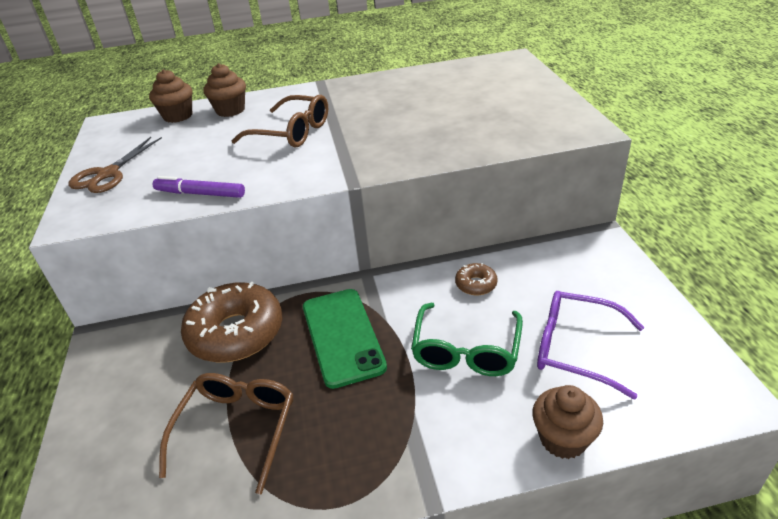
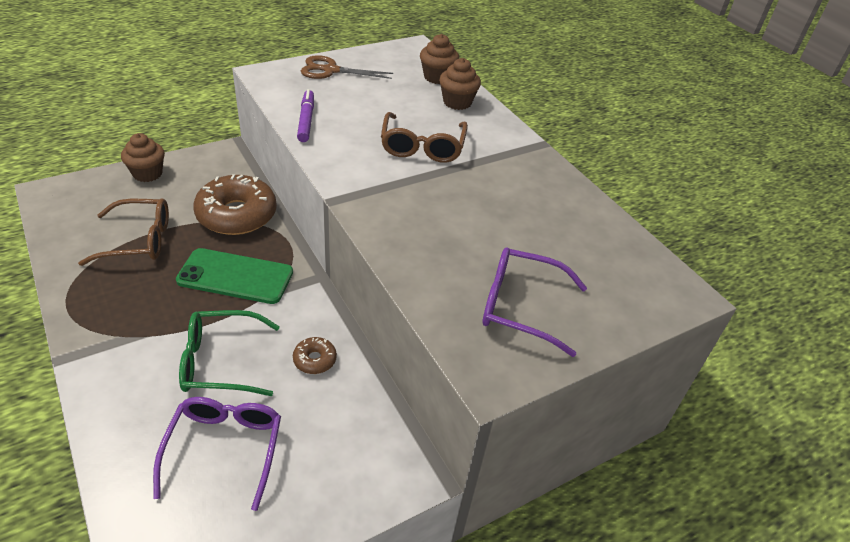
camera: 65 degrees right, 5 degrees up
green phone [303,289,387,389] -> green phone turned 45 degrees clockwise [176,248,293,304]
brown cupcake [532,385,603,459] -> brown cupcake moved to [121,133,165,182]
none -> purple glasses [482,247,587,357]

